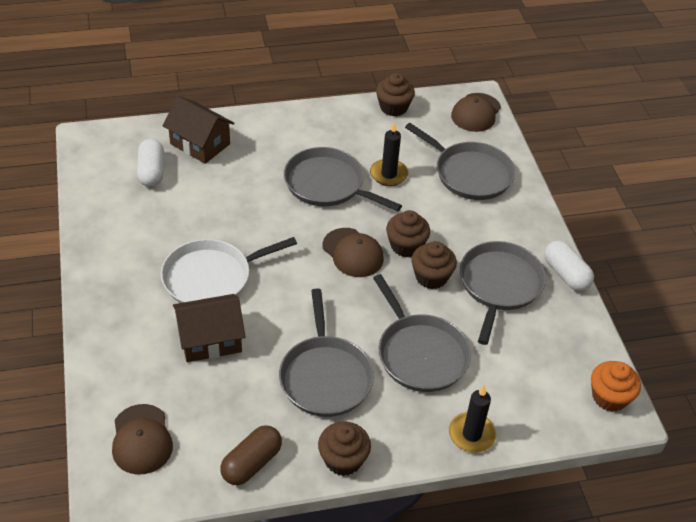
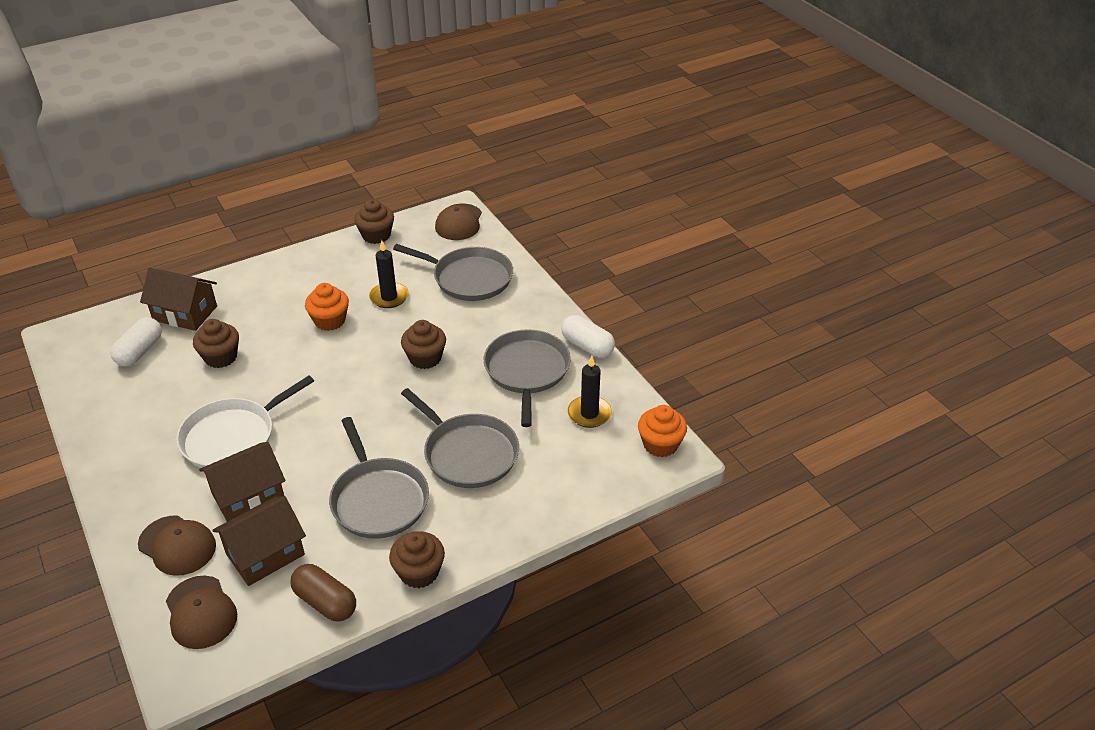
camera: 15 degrees left, 5 degrees down
white capsule [137,139,164,187] -> white capsule turned 45 degrees clockwise [110,317,162,366]
brown capsule [220,425,282,485] -> brown capsule turned 75 degrees counterclockwise [290,564,356,622]
grey pan [284,147,402,211] -> orange cupcake [305,283,349,331]
brown cap [322,228,384,277] -> brown cap moved to [138,515,216,576]
brown cupcake [411,241,457,289] -> brown cupcake moved to [193,319,239,368]
black candle [449,385,496,453] -> black candle moved to [568,355,612,428]
none -> brown house [212,496,306,586]

